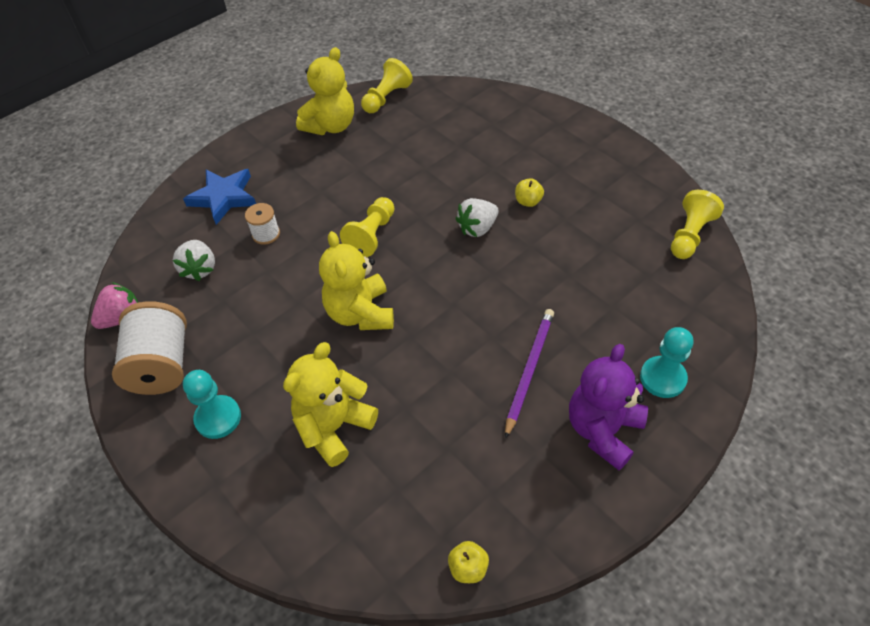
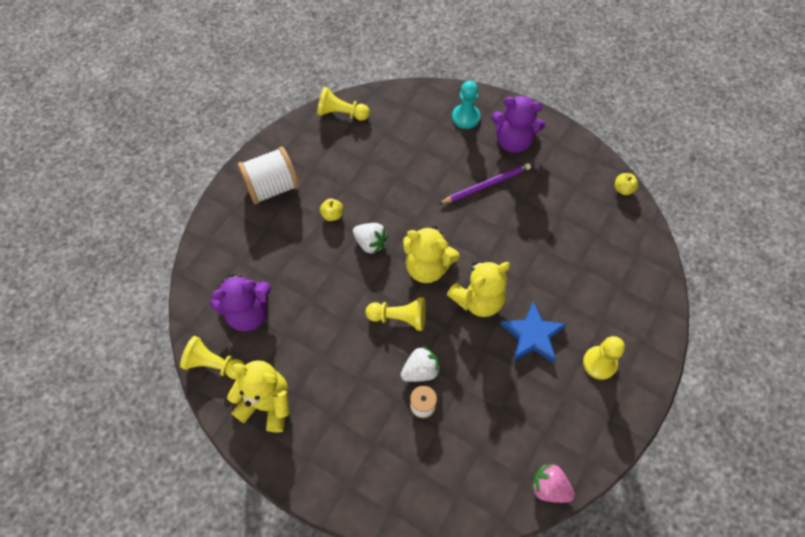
camera: 110 degrees left, 10 degrees up
white spool [112,301,187,395] -> white spool moved to [238,147,299,205]
white strawberry [173,240,215,281] -> white strawberry moved to [401,346,440,382]
blue star [183,169,256,225] -> blue star moved to [500,301,566,363]
turquoise pawn [183,370,241,439] -> yellow pawn [583,336,625,380]
yellow teddy bear [283,342,378,467] -> yellow teddy bear moved to [403,226,460,283]
purple pencil [505,309,554,439] -> purple pencil turned 150 degrees clockwise [439,163,531,204]
none -> purple teddy bear [210,273,271,331]

